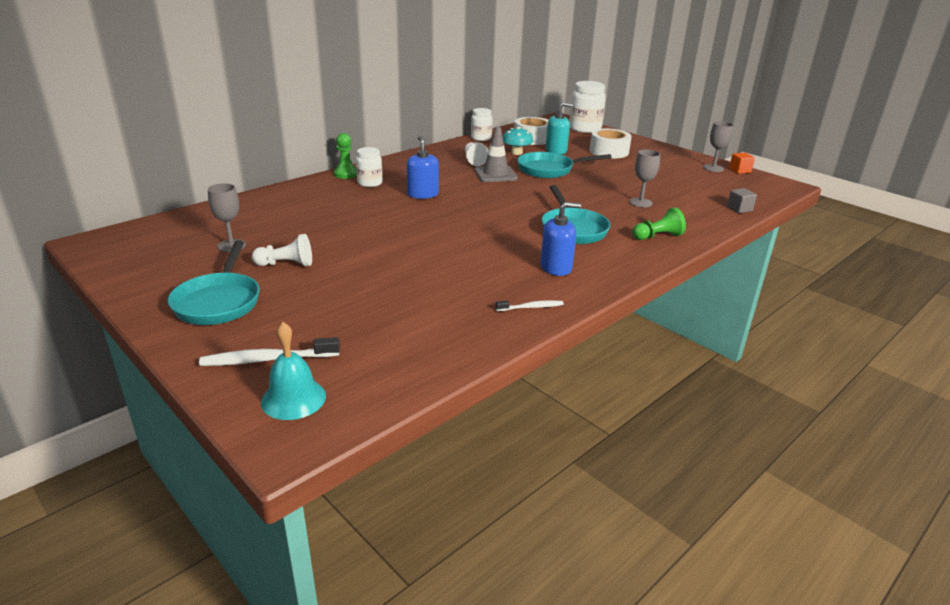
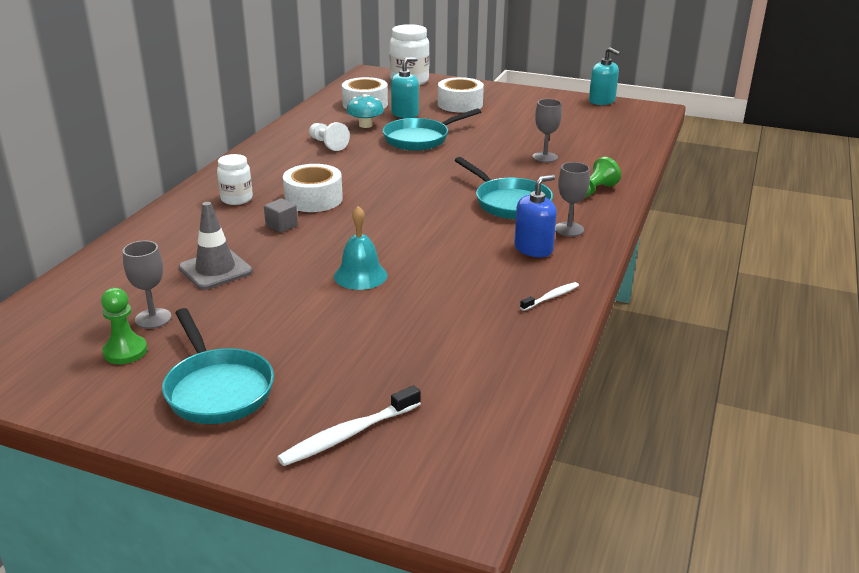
camera: 25 degrees left, 0 degrees up
white pawn [252,234,312,266] -> none
turquoise bell [261,322,326,420] -> turquoise bell moved to [334,206,388,290]
green pawn [334,133,357,179] -> green pawn moved to [101,288,147,364]
blue soap dispenser [407,136,439,199] -> white tape [283,164,343,212]
white jar [471,108,493,141] -> none
grey traffic cone [474,126,518,182] -> grey traffic cone moved to [179,202,253,290]
grey goblet [703,121,733,172] -> grey goblet moved to [555,162,590,237]
grey cube [727,188,757,213] -> grey cube moved to [264,198,298,233]
orange cube [729,153,755,174] -> turquoise soap dispenser [589,47,621,105]

